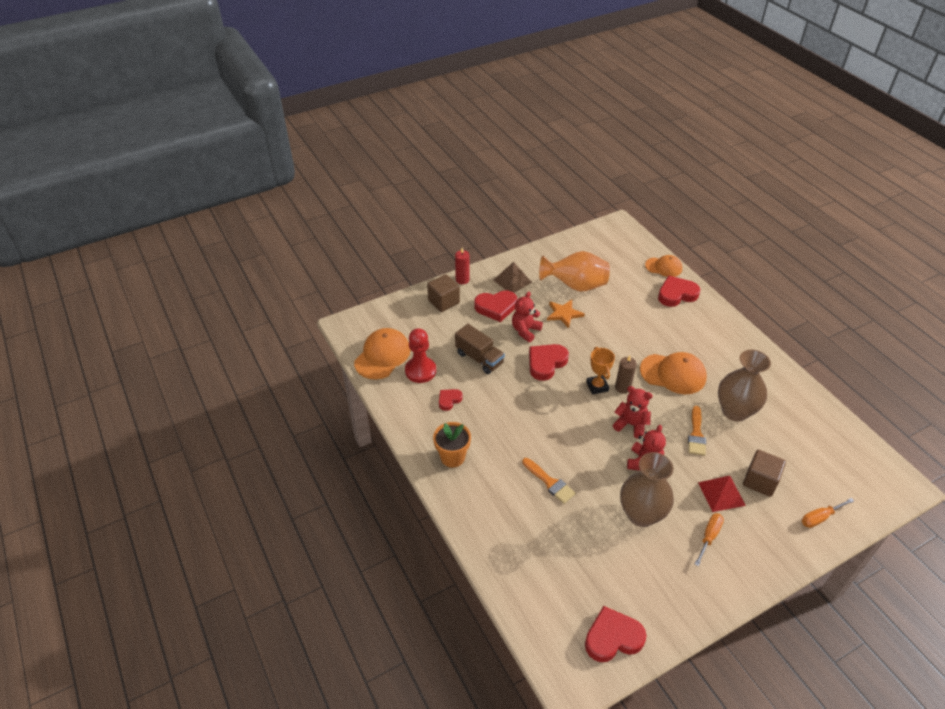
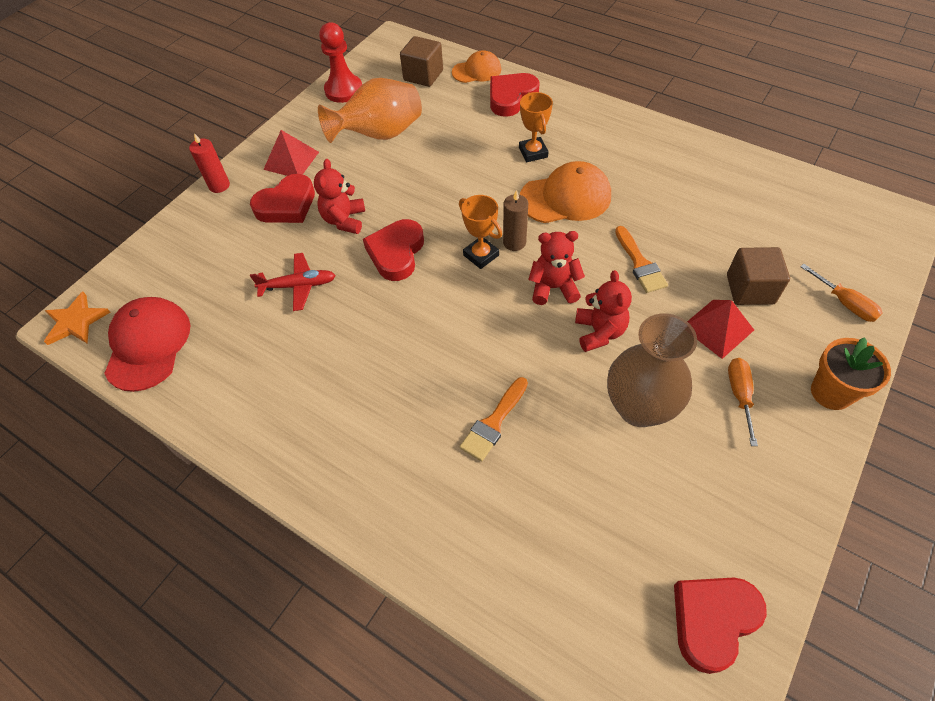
camera: 25 degrees left, 10 degrees up
orange cap [354,328,411,379] -> red cap [104,297,190,392]
red pawn [405,328,436,383] -> red pawn moved to [319,22,362,103]
brown cube [427,274,460,312] -> brown cube moved to [400,36,443,87]
orange flower pot [433,422,471,468] -> orange flower pot moved to [811,337,891,410]
red heart [439,389,463,411] -> none
brown truck [455,324,505,374] -> red plane [250,253,336,311]
brown pyramid [493,262,532,293] -> red pyramid [263,130,319,176]
orange brush [522,458,576,504] -> orange brush turned 105 degrees clockwise [460,377,528,461]
orange star [547,300,585,328] -> orange star moved to [44,292,110,345]
brown vase [718,349,771,422] -> none
orange screwdriver [802,498,854,528] -> orange screwdriver turned 75 degrees counterclockwise [800,264,883,322]
none -> orange trophy [519,92,553,162]

